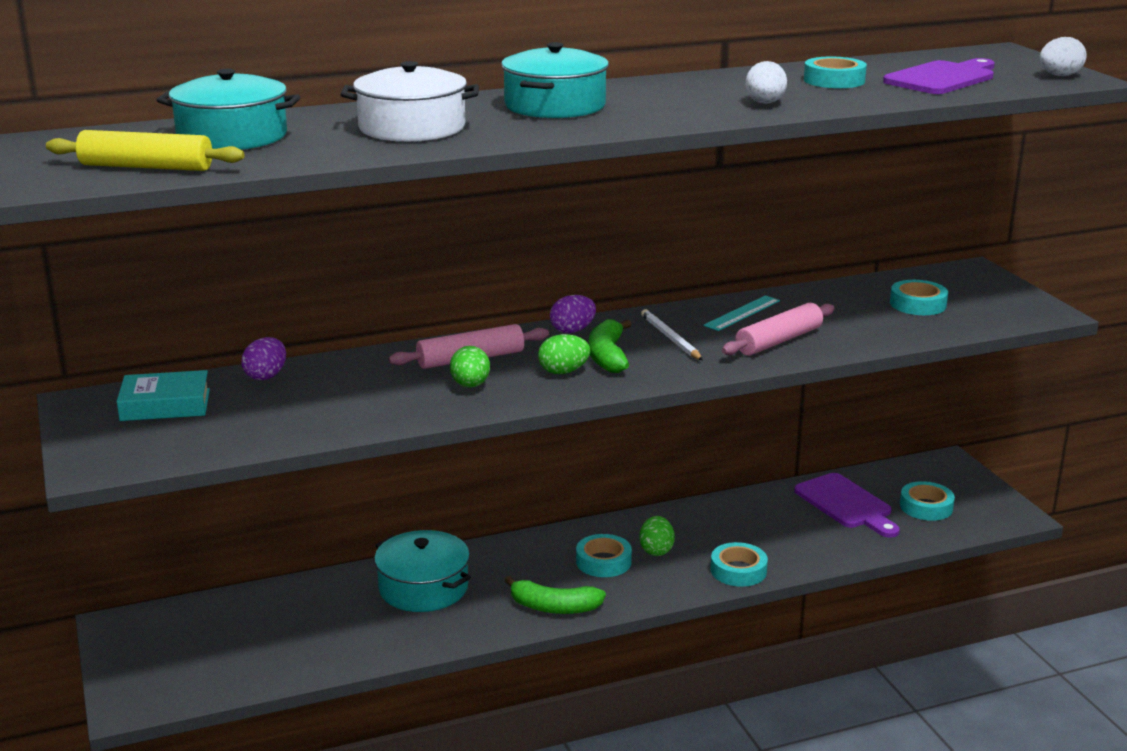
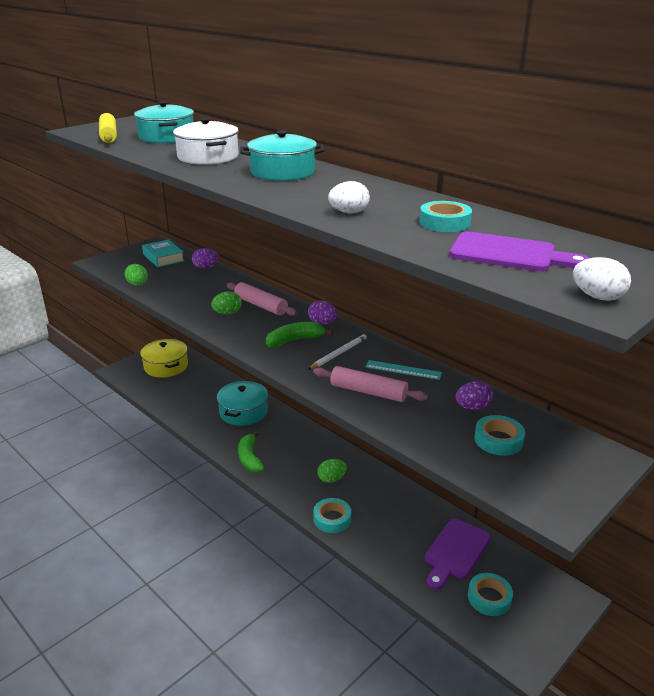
camera: 65 degrees right, 5 degrees up
green egg [538,334,591,374] -> green egg moved to [125,264,148,285]
turquoise tape [576,534,632,577] -> none
none -> yellow pot [140,339,188,378]
none -> purple egg [455,381,493,410]

